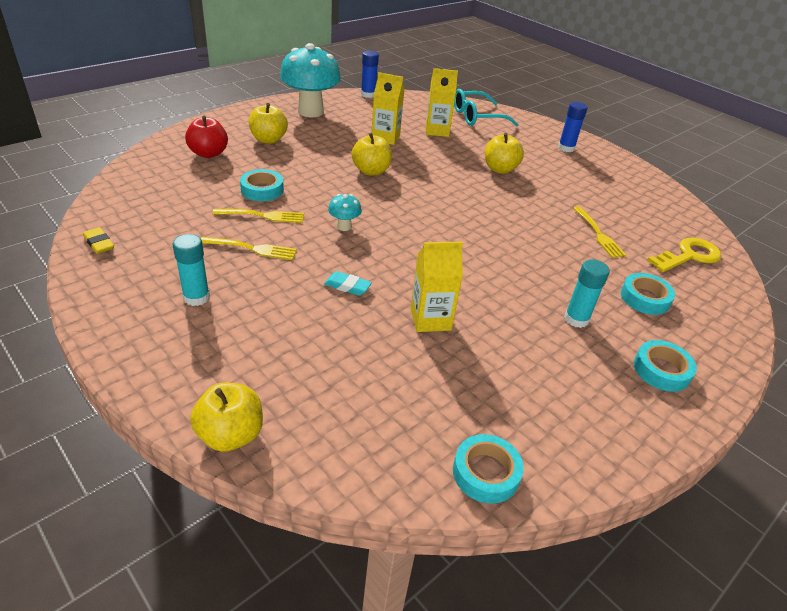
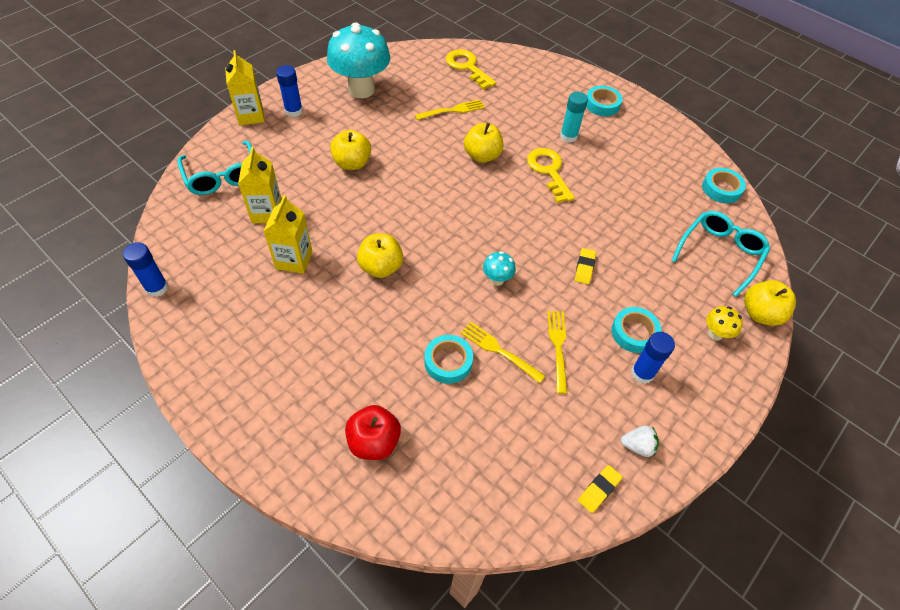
camera: 95 degrees left, 15 degrees up
turquoise glue stick [173,234,210,306] -> blue glue stick [631,332,675,384]
yellow fork [212,209,304,223] -> yellow fork turned 45 degrees counterclockwise [461,322,545,383]
yellow apple [249,103,288,144] -> yellow apple moved to [464,123,503,163]
turquoise mushroom [280,43,341,117] -> turquoise mushroom moved to [327,22,390,98]
turquoise eraser [324,271,372,296] -> yellow eraser [575,248,596,284]
yellow carton [411,241,463,332] -> yellow carton moved to [225,50,265,125]
turquoise tape [621,273,675,315] -> turquoise tape moved to [611,307,662,353]
none -> yellow key [527,148,575,203]
none -> white strawberry [621,426,659,457]
none -> turquoise glasses [671,211,770,297]
none -> yellow mushroom [706,306,743,340]

